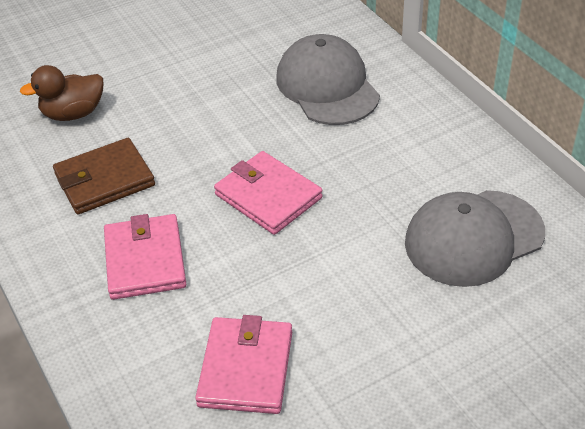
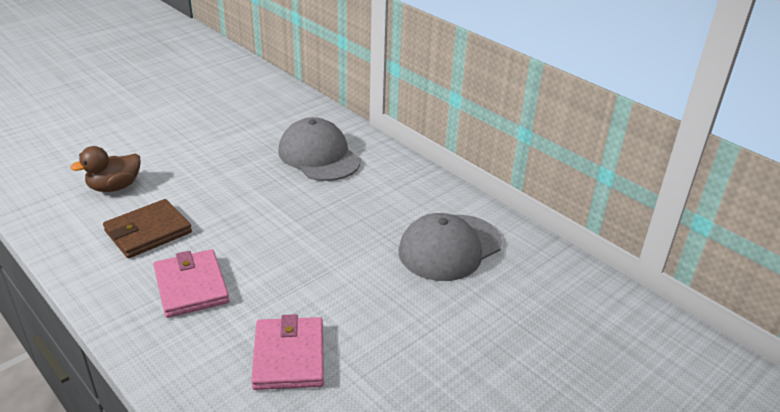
camera: 15 degrees left, 10 degrees down
pink wallet [214,151,322,235] -> none

